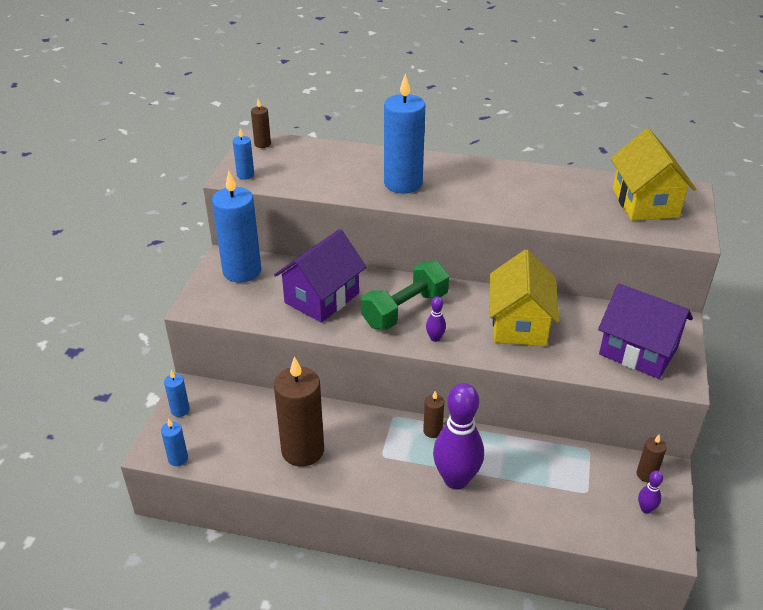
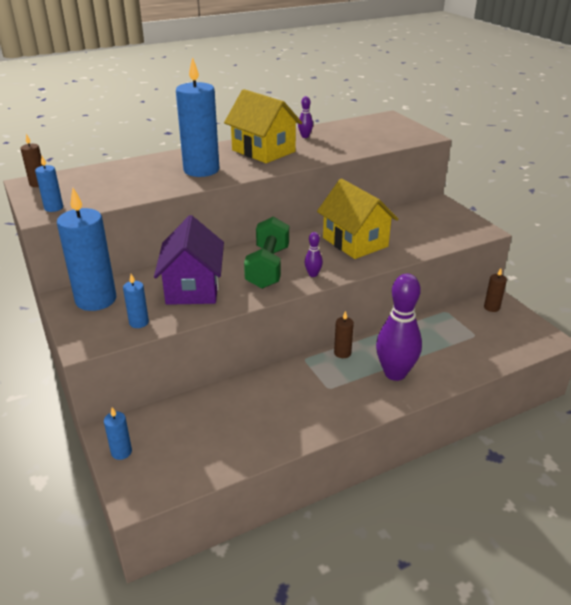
camera: 40 degrees left, 5 degrees down
blue candle [161,419,188,466] -> blue candle moved to [123,274,149,328]
brown candle [274,356,324,467] -> none
purple house [598,283,693,379] -> none
yellow house [611,128,696,221] -> yellow house moved to [224,89,302,163]
purple bowling pin [638,470,663,514] -> purple bowling pin moved to [298,96,313,138]

